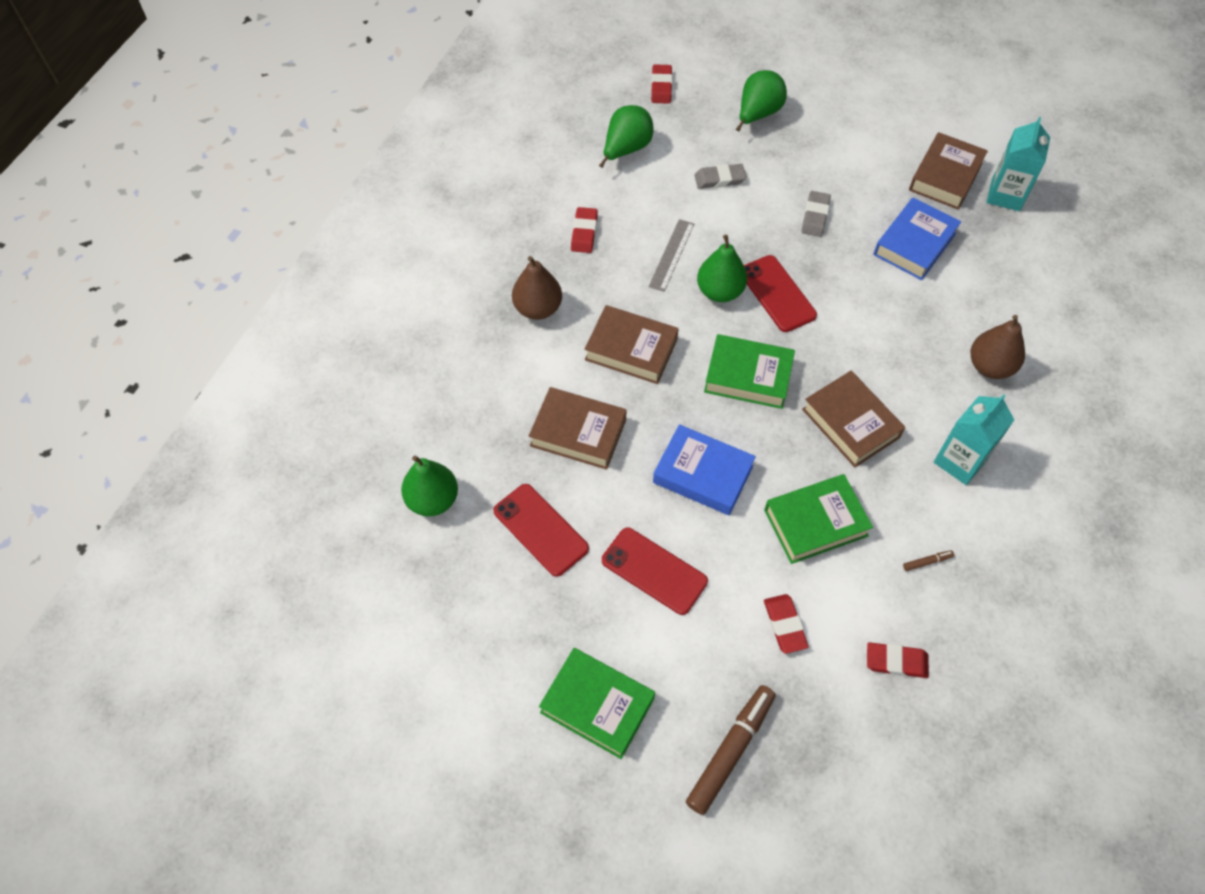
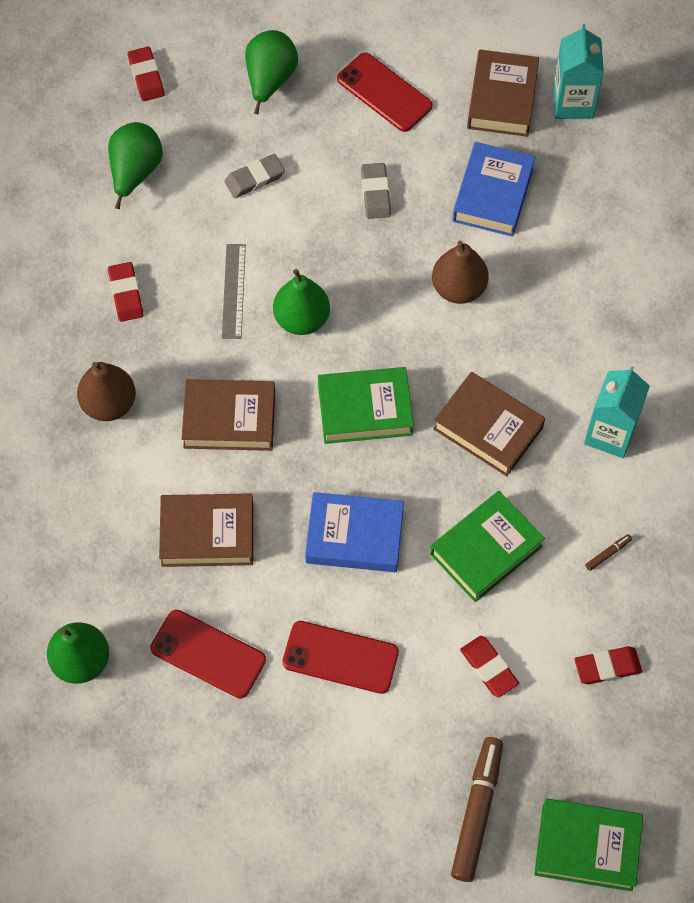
camera: 20 degrees left, 5 degrees up
green book [539,648,655,759] -> green book moved to [534,798,643,891]
red phone [744,255,817,332] -> red phone moved to [337,53,433,132]
brown pear [971,315,1025,379] -> brown pear moved to [432,241,488,304]

